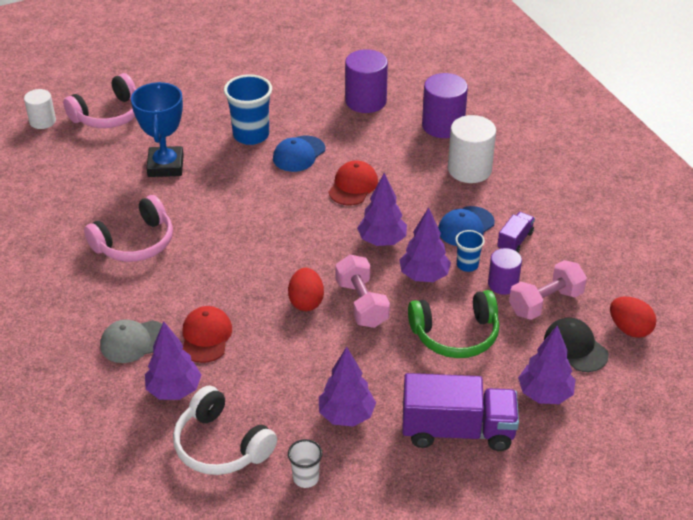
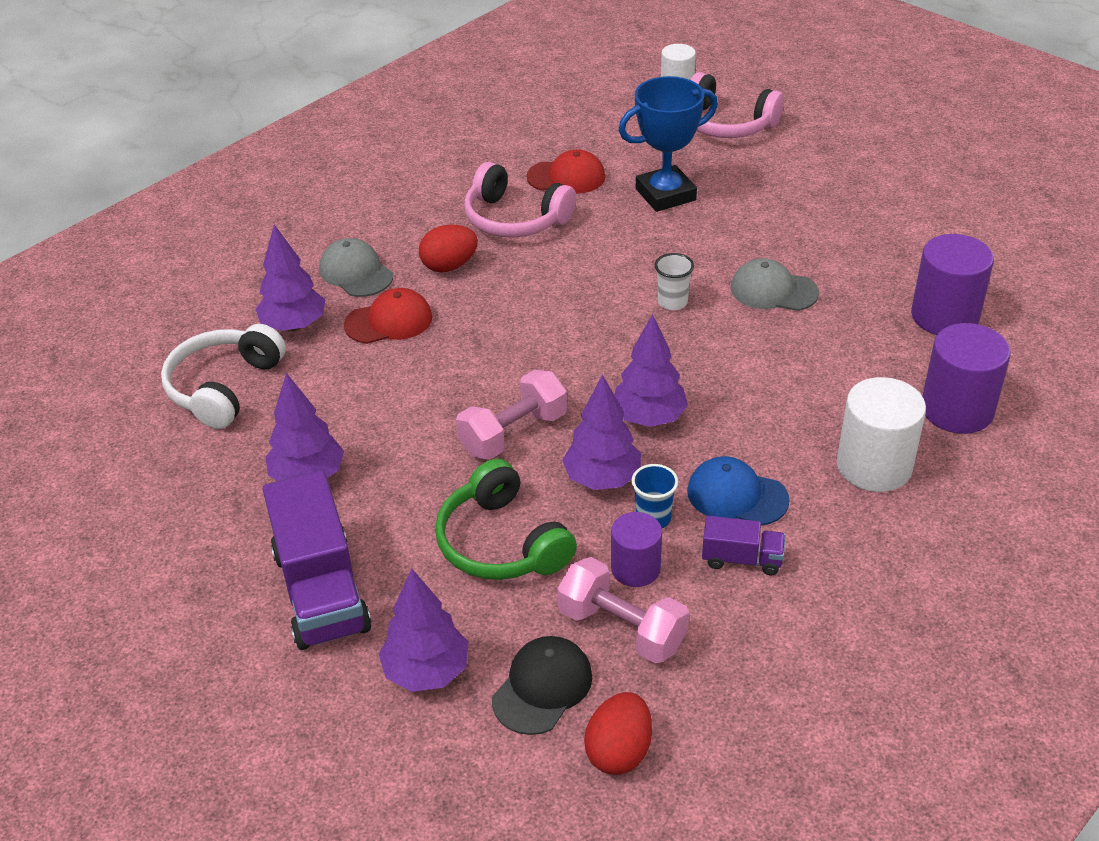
camera: 70 degrees right, 0 degrees up
blue cup [224,74,272,145] -> none
blue cap [273,136,325,172] -> grey cap [731,258,819,311]
red egg [288,268,324,311] -> red egg moved to [419,225,478,272]
white cup [288,439,322,488] -> white cup moved to [655,253,694,310]
red cap [328,161,378,205] -> red cap moved to [526,149,605,194]

